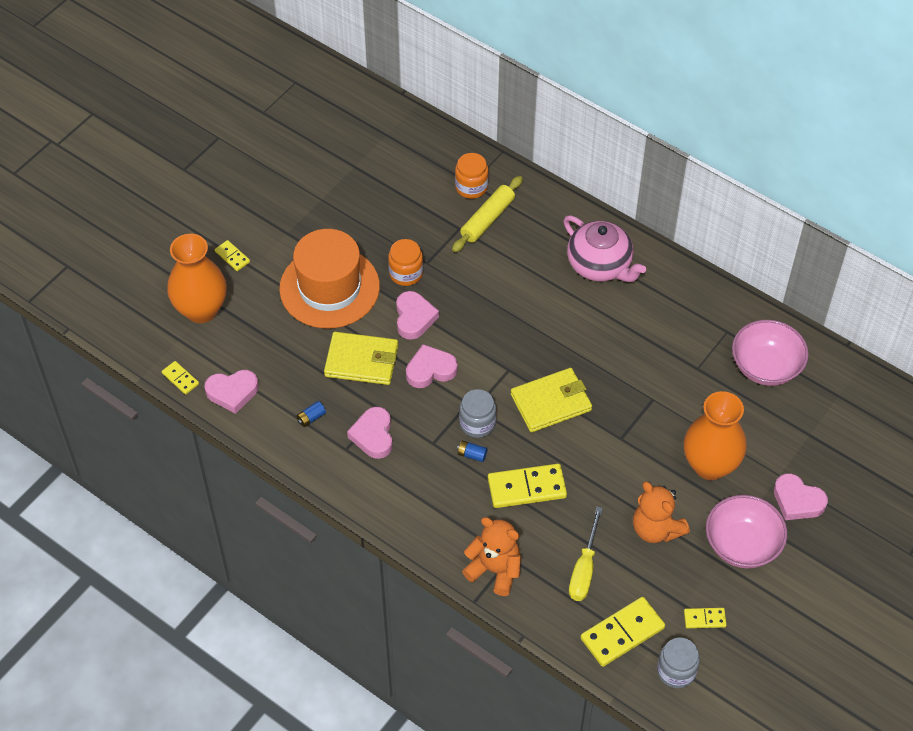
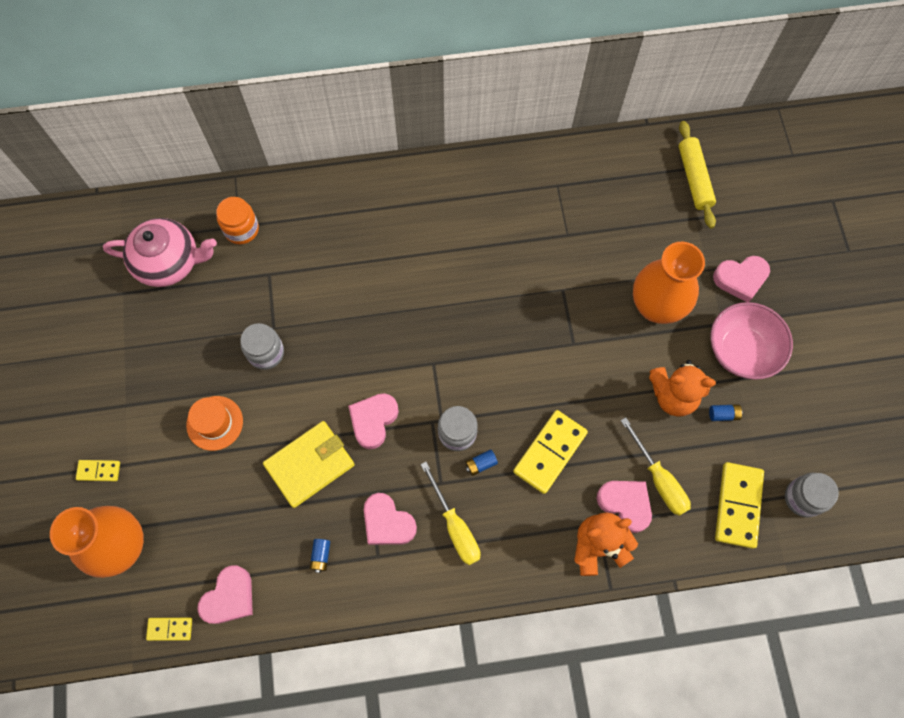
camera: 45 degrees left, 15 degrees up
orange hat [279,229,380,329] -> orange hat [186,396,243,451], size x0.50
orange jar [388,239,423,286] -> grey jar [241,323,284,370]
pink heart [396,291,439,340] -> pink heart moved to [597,481,652,533]
yellow rolling pin [452,176,523,252] -> yellow rolling pin moved to [679,121,716,228]
yellow wallet [511,368,592,432] -> none
pink teapot [563,216,646,282] -> pink teapot moved to [103,218,217,287]
yellow domino [684,608,726,628] -> none
pink bowl [732,320,809,386] -> none
none -> yellow screwdriver [420,462,481,565]
none -> blue battery [709,404,743,421]

